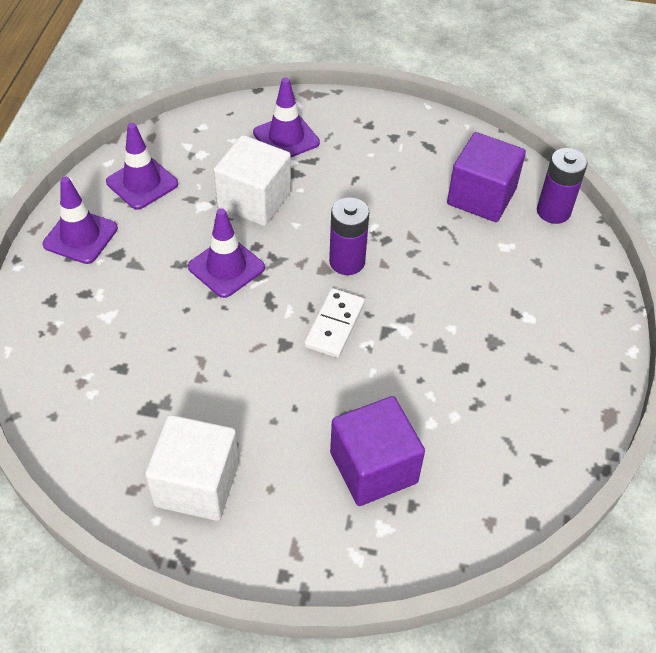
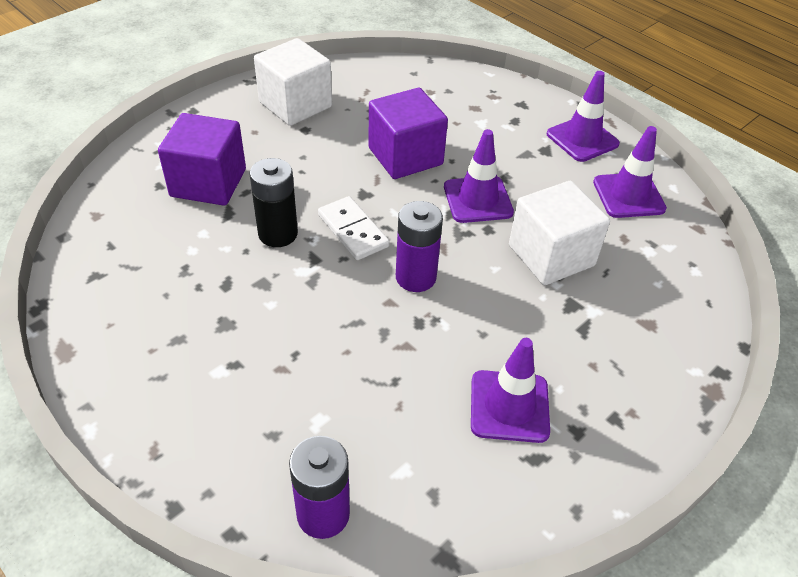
camera: 125 degrees right, 5 degrees down
purple traffic cone [253,77,320,157] -> purple traffic cone moved to [471,338,550,443]
purple cube [447,132,526,222] -> purple cube moved to [368,88,448,179]
none -> black battery [249,158,298,247]

